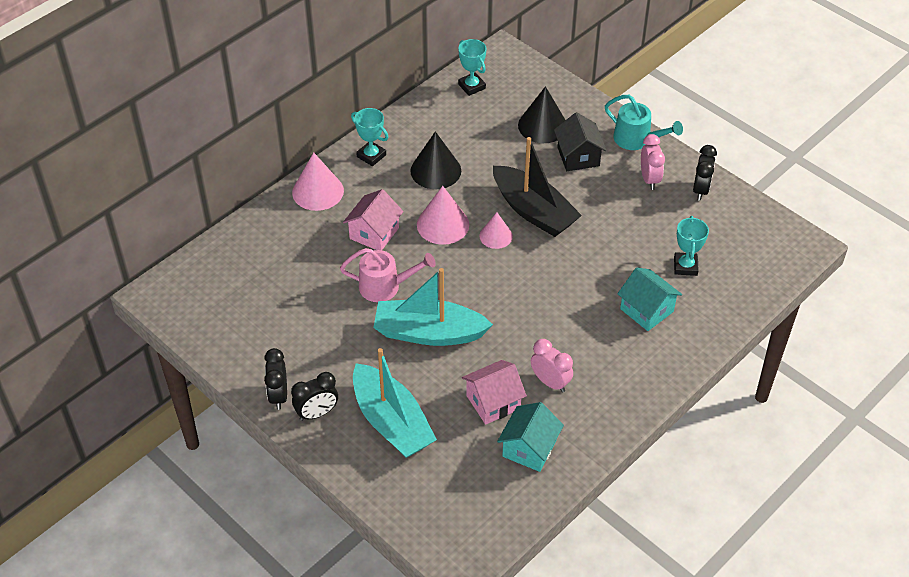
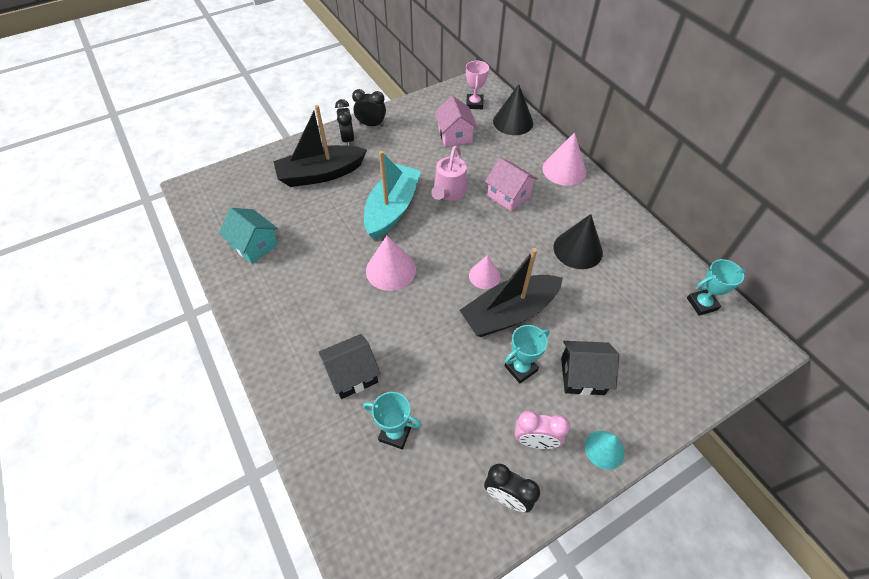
camera: 105 degrees right, 5 degrees up
turquoise trophy [351,108,388,166] -> turquoise trophy moved to [504,325,550,383]
turquoise boat [353,348,437,458] -> black boat [273,105,367,187]
pink cone [417,186,469,245] -> pink cone moved to [366,236,416,291]
pink house [462,360,527,425] -> pink house moved to [435,96,478,147]
black cone [518,86,565,143] -> black cone moved to [493,84,533,135]
pink clock [531,339,573,392] -> none
turquoise watering can [605,95,683,150] -> turquoise cone [585,431,625,470]
turquoise house [617,267,682,331] -> black house [319,334,381,399]
none -> pink trophy [466,61,489,109]

